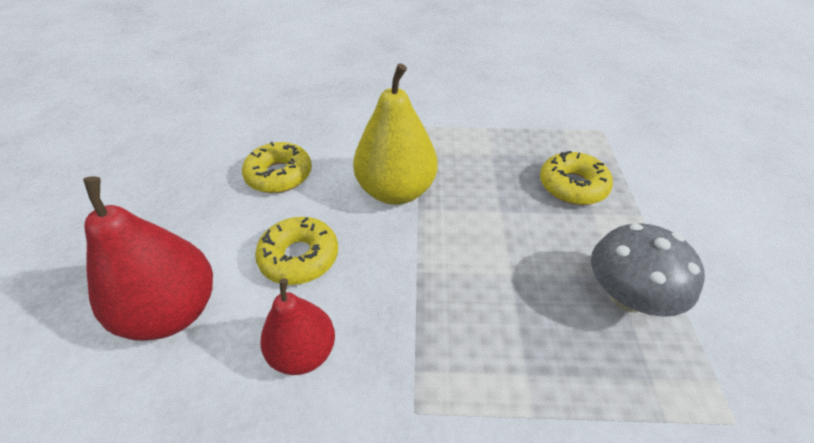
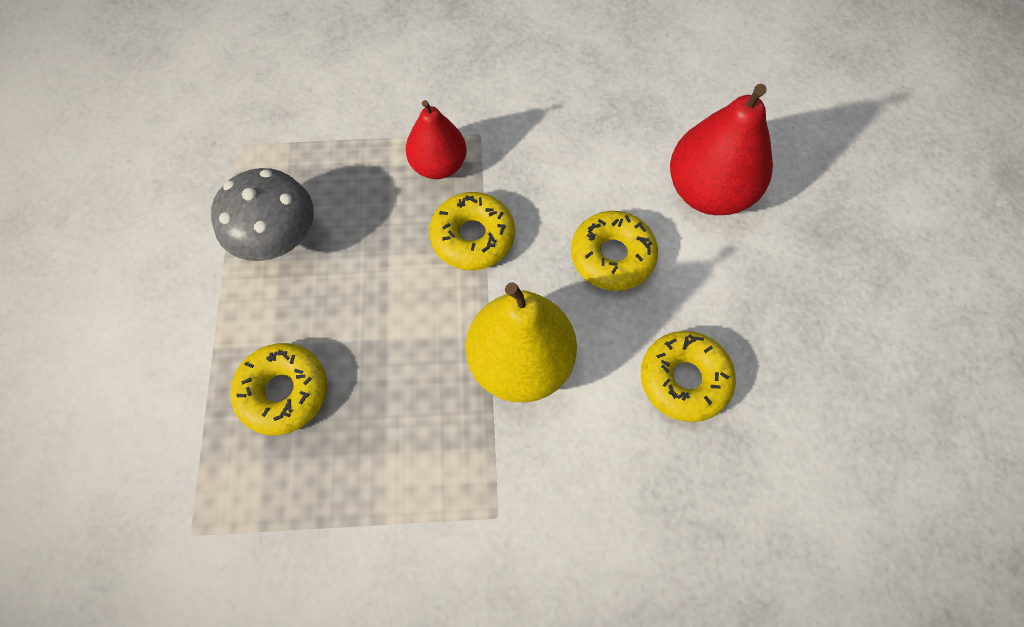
camera: 175 degrees right, 20 degrees up
red pear [260,278,335,375] -> red pear moved to [406,100,466,179]
none -> yellow donut [429,192,515,270]

